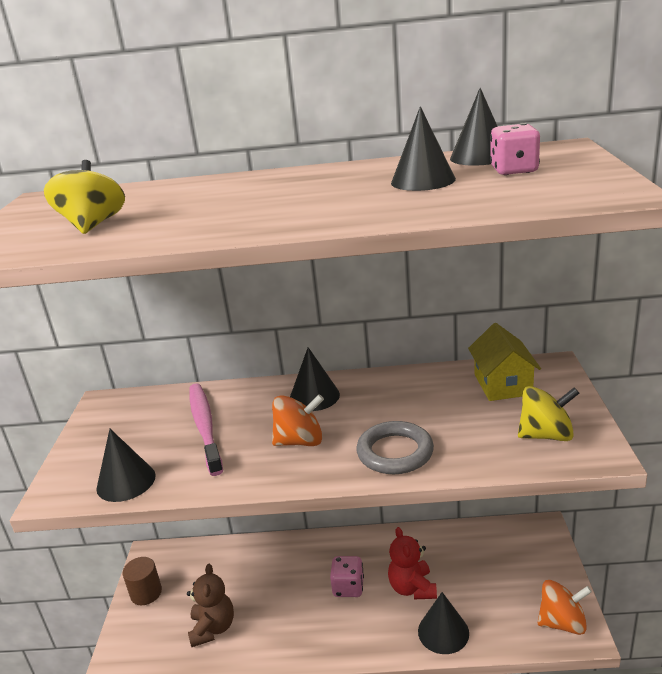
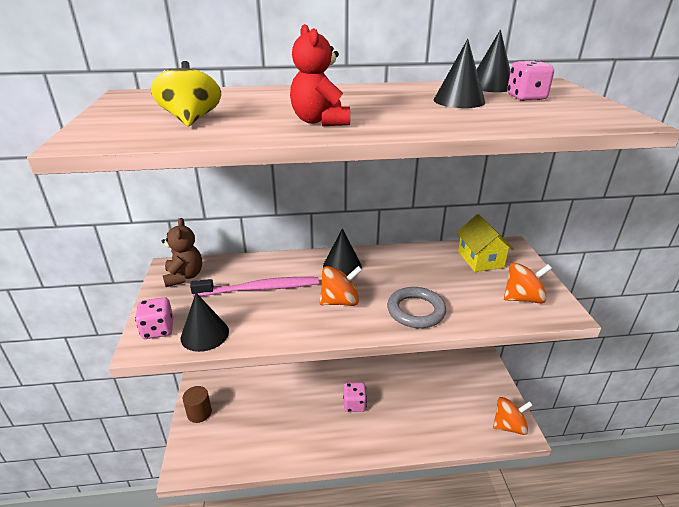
camera: 10 degrees left, 5 degrees up
brown teddy bear [187,564,234,647] -> brown teddy bear moved to [162,218,202,287]
pink toothbrush [189,384,223,476] -> pink toothbrush turned 105 degrees clockwise [190,277,319,296]
red teddy bear [388,527,437,599] -> red teddy bear moved to [290,24,350,126]
black cone [418,592,469,654] -> none
yellow spinning top [518,386,579,441] -> orange spinning top [504,263,552,304]
none -> pink dice [135,297,173,339]

